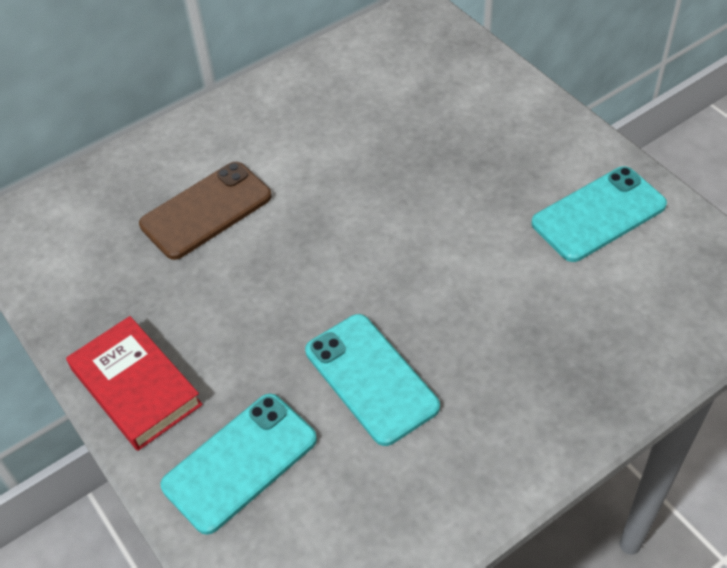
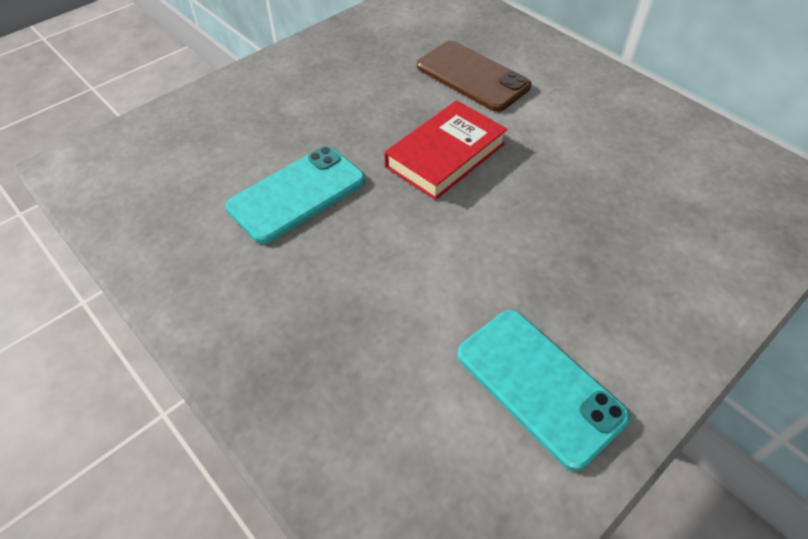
camera: 80 degrees right, 0 degrees up
red book [66,316,203,451] -> red book moved to [384,100,508,200]
turquoise phone [160,394,317,535] -> none

